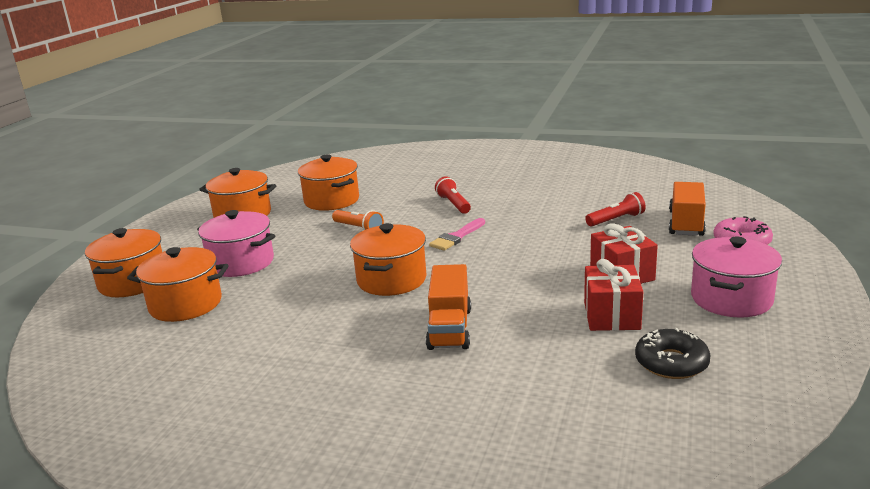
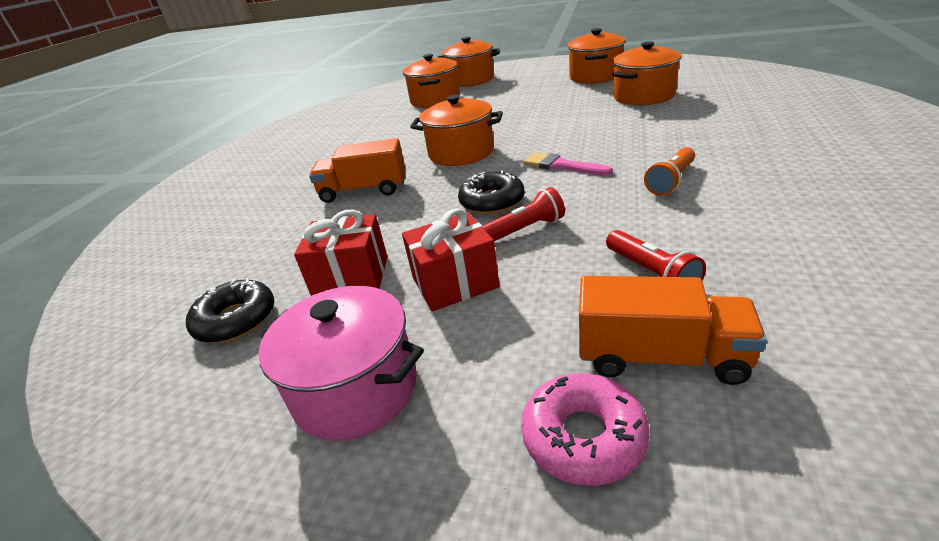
camera: 90 degrees right, 10 degrees up
pink pot [197,210,275,277] -> none
orange flashlight [332,210,384,230] -> orange flashlight moved to [644,147,695,196]
red flashlight [435,176,471,214] -> red flashlight moved to [483,187,565,241]
none -> black donut [458,170,525,214]

